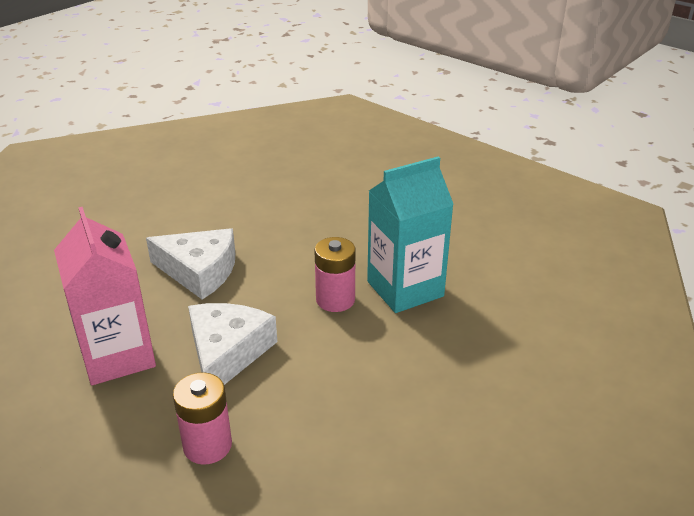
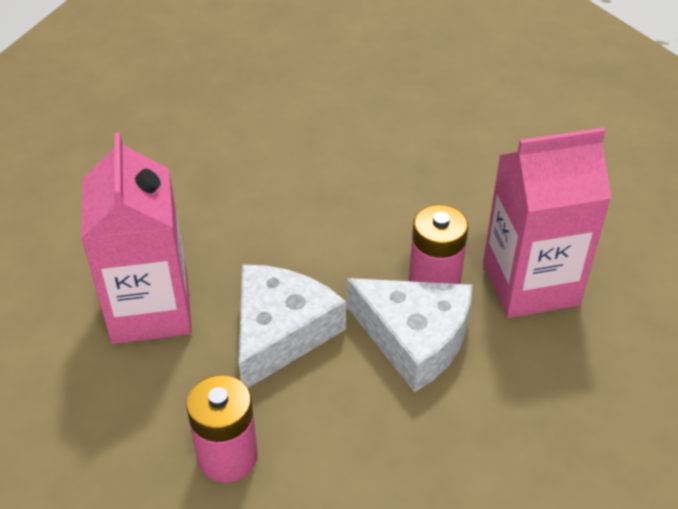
camera: 15 degrees right, 10 degrees up
white cheese [146,228,235,300] -> white cheese moved to [347,278,473,392]
turquoise carton [367,156,454,313] -> pink carton [483,128,611,318]

